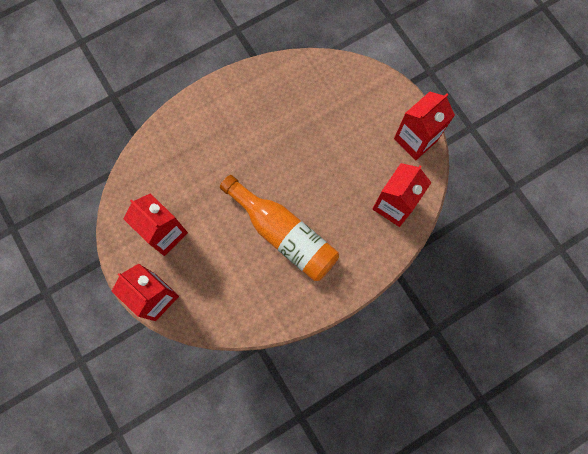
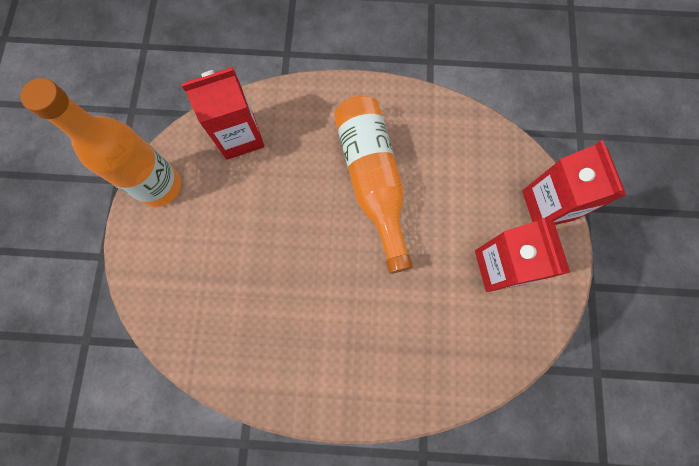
camera: 145 degrees left, 0 degrees up
red carton [394,92,455,160] -> orange bottle [20,78,181,207]

